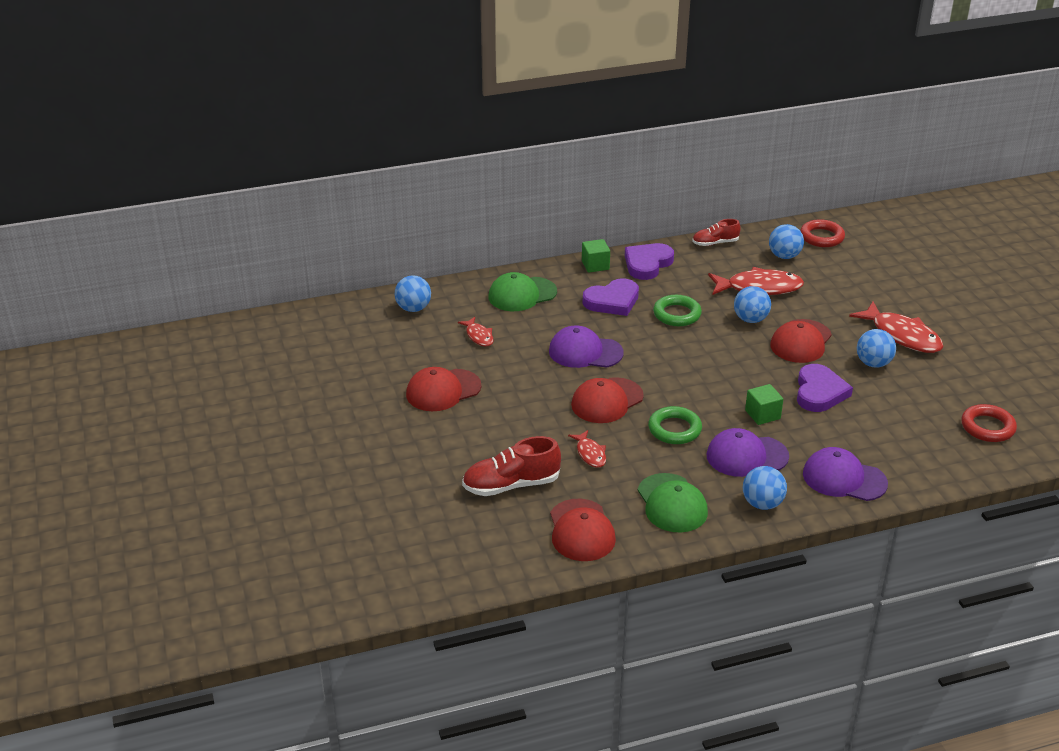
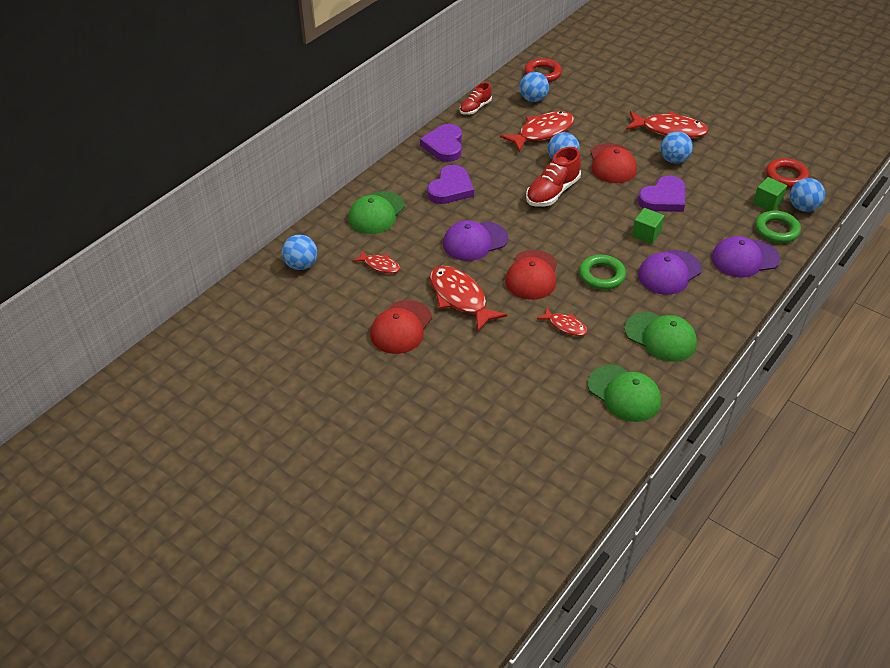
camera: 35 degrees left, 10 degrees up
red shoe [462,436,561,496] -> red shoe moved to [526,147,581,207]
red cap [550,499,616,561] -> green cap [588,365,661,422]
green cube [582,239,610,273] -> green cube moved to [753,177,787,211]
green ring [653,295,702,326] -> green ring moved to [755,210,801,243]
blue ball [743,466,787,510] -> blue ball moved to [790,178,825,212]
purple heart [797,364,853,412] -> purple heart turned 75 degrees clockwise [638,175,685,212]
none -> red fish [430,266,507,332]

